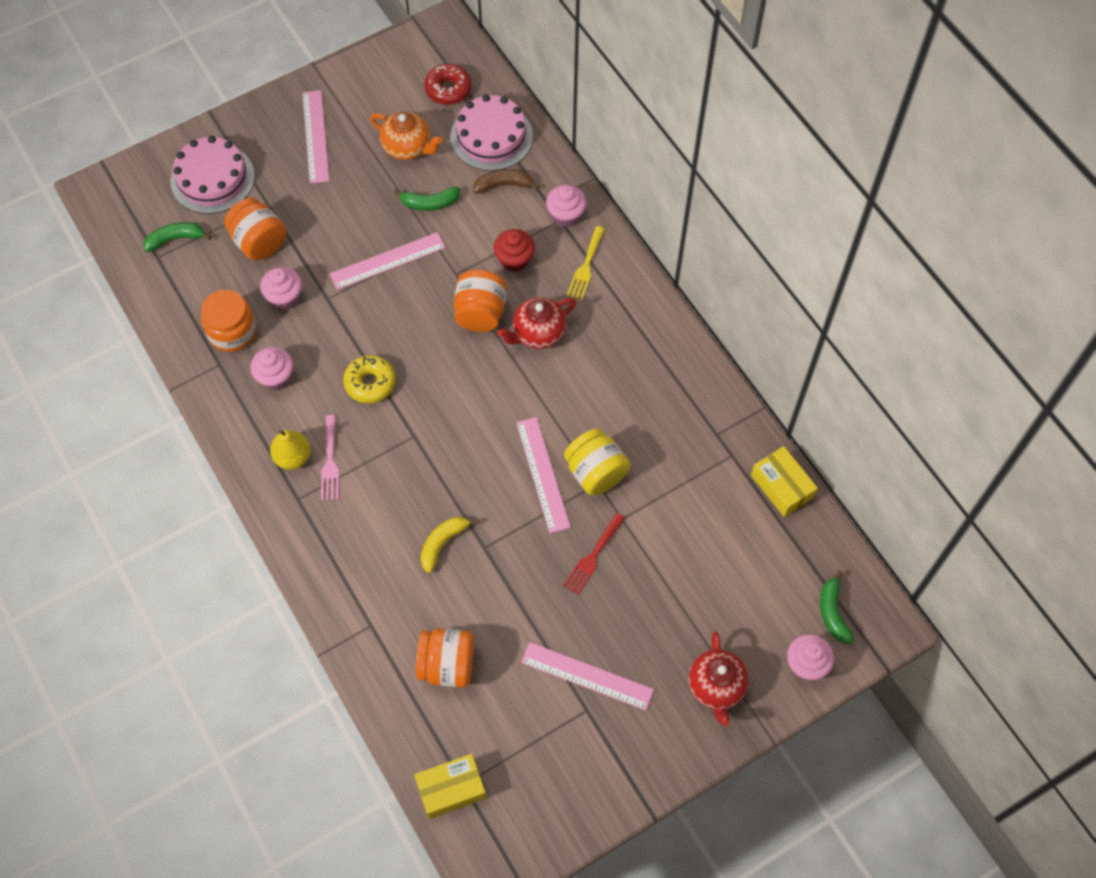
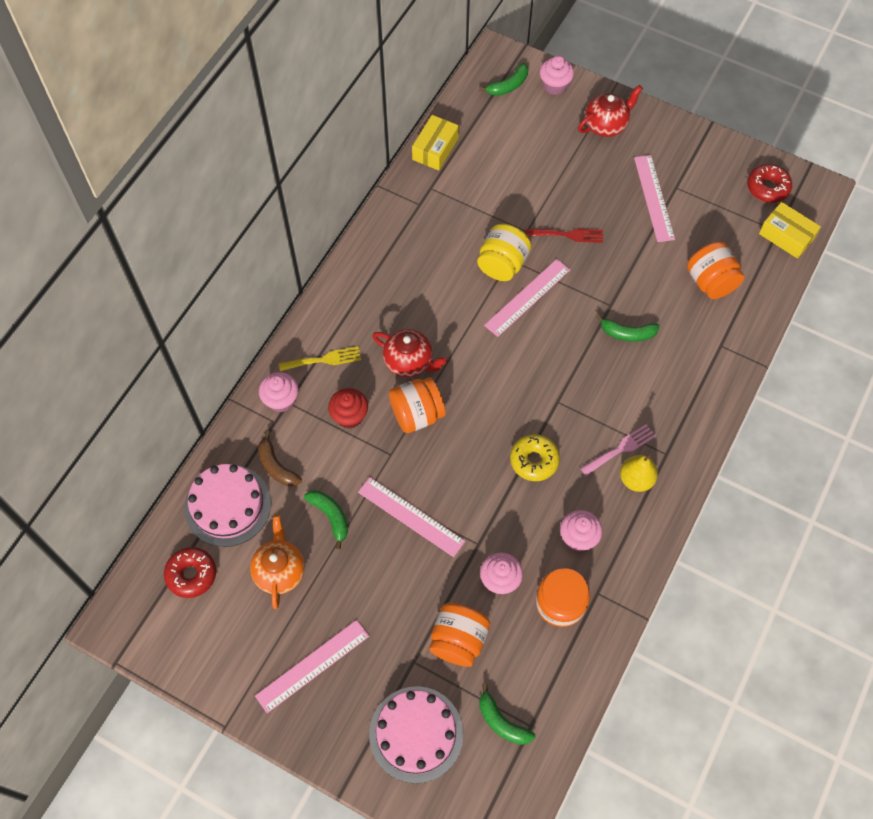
camera: 120 degrees left, 0 degrees up
yellow banana [421,517,478,573] -> green banana [596,314,659,342]
none -> red donut [747,164,792,203]

